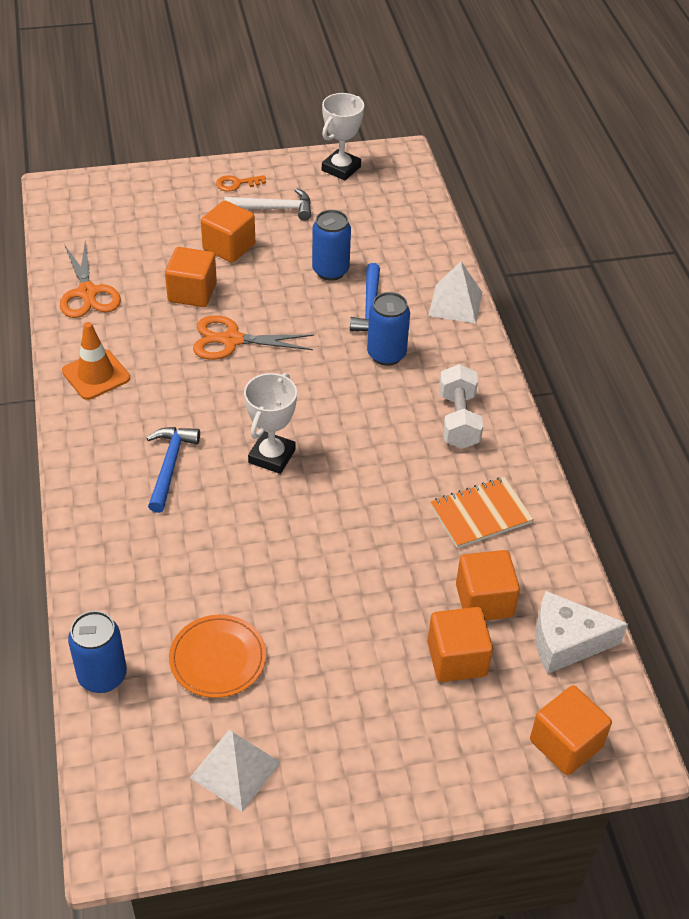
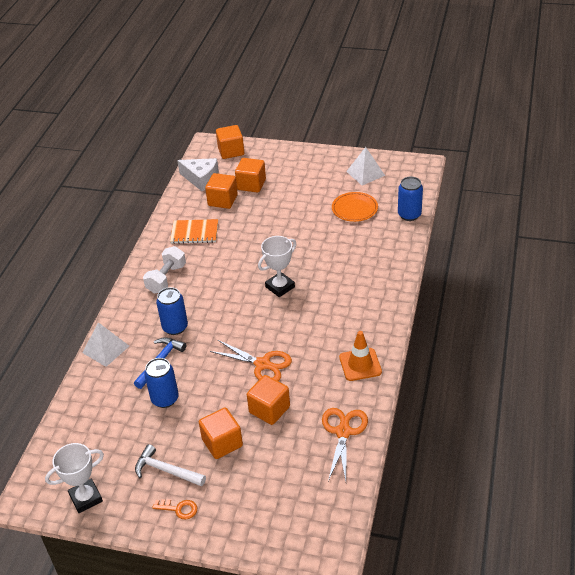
camera: 150 degrees left, 5 degrees down
blue hammer [147,427,200,513] -> none

